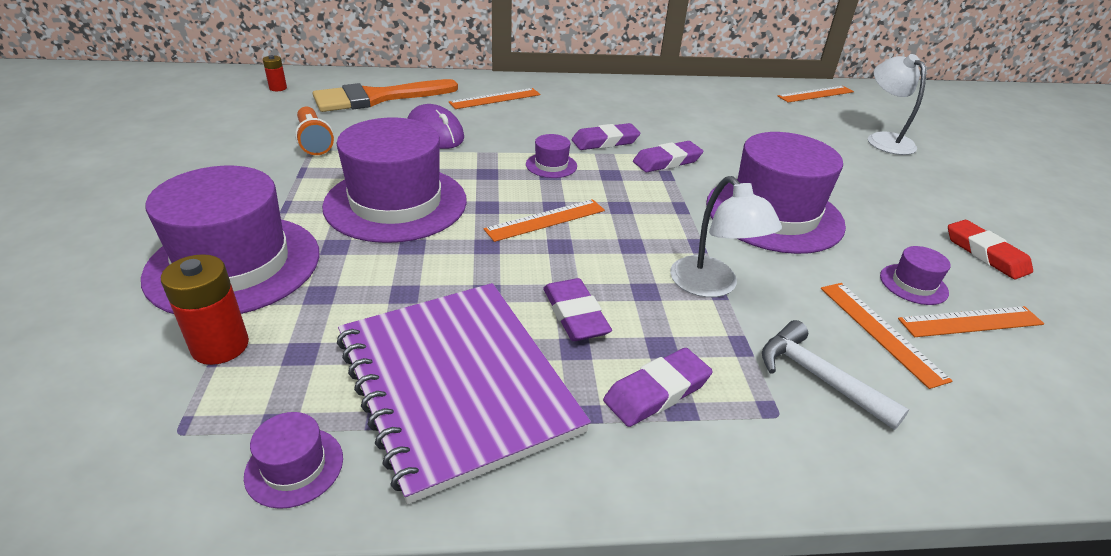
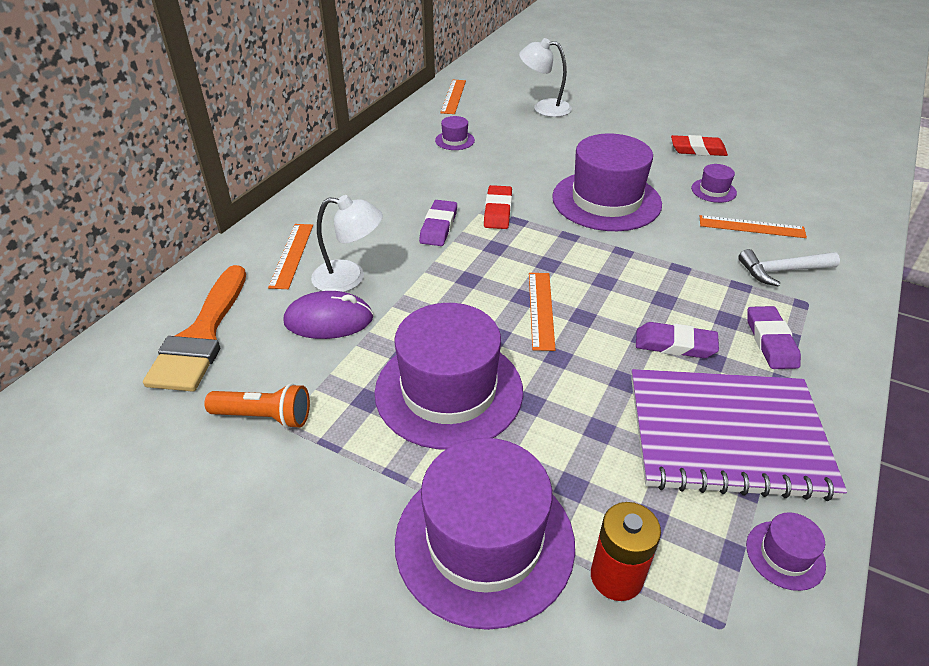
camera: 55 degrees left, 5 degrees up
red battery [263,55,287,91] -> none
purple hat [526,134,577,178] -> purple hat moved to [435,116,475,150]
purple eraser [633,141,703,172] -> red eraser [484,185,512,229]
white lamp [670,176,782,297] -> white lamp moved to [311,195,383,292]
orange ruler [898,306,1044,337] -> none

